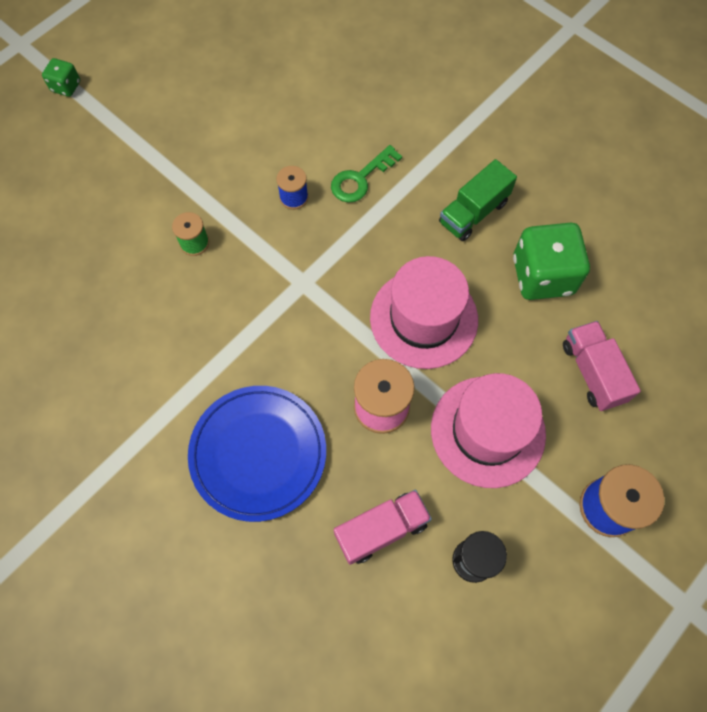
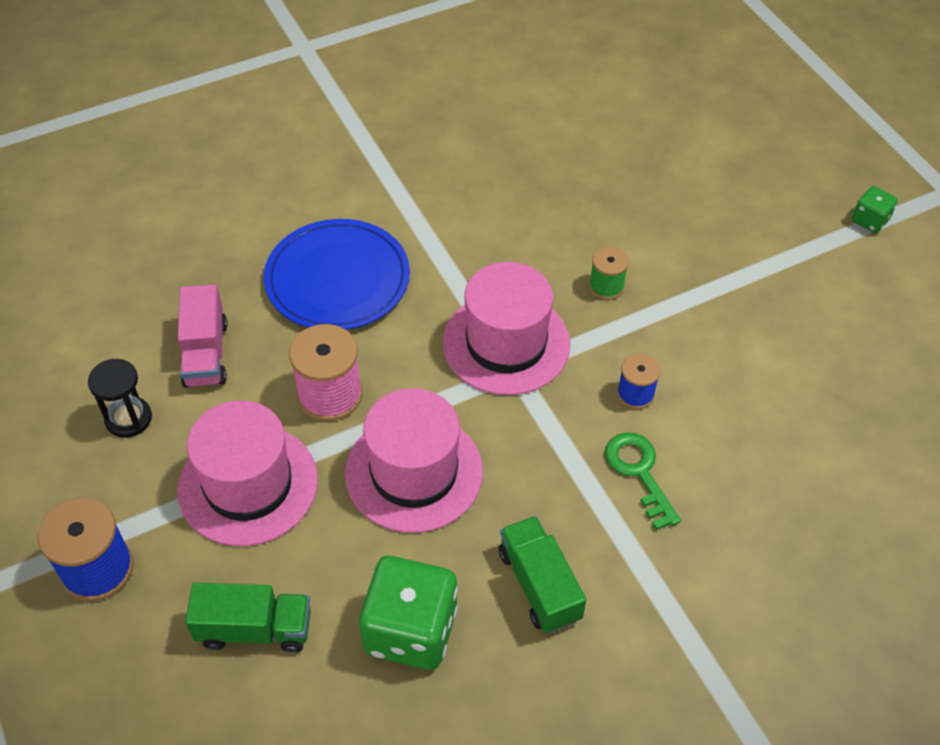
camera: 110 degrees right, 15 degrees down
pink truck [563,321,641,411] -> green truck [185,583,311,653]
none -> pink hat [443,262,570,395]

